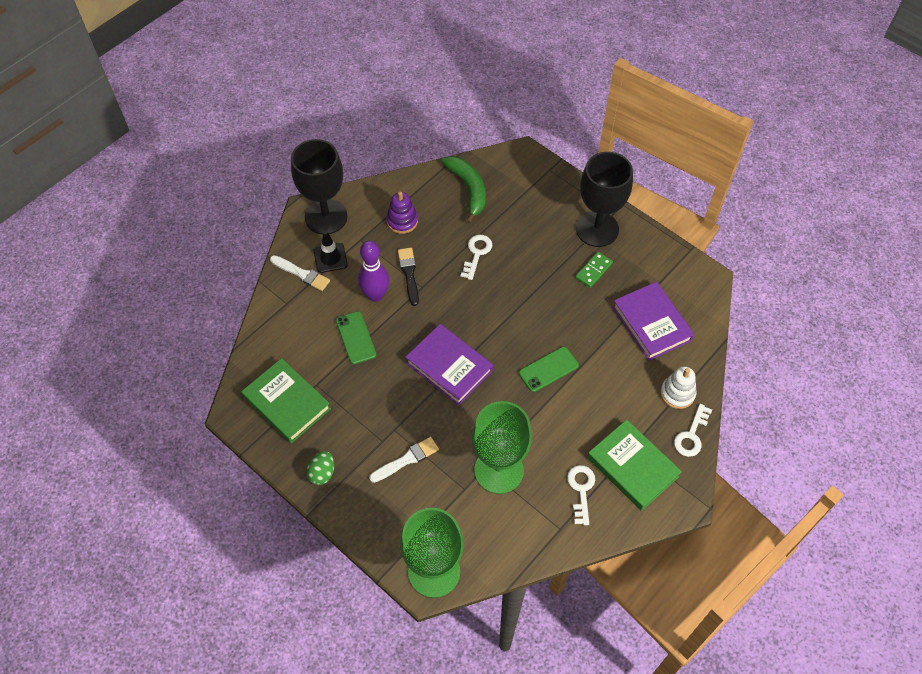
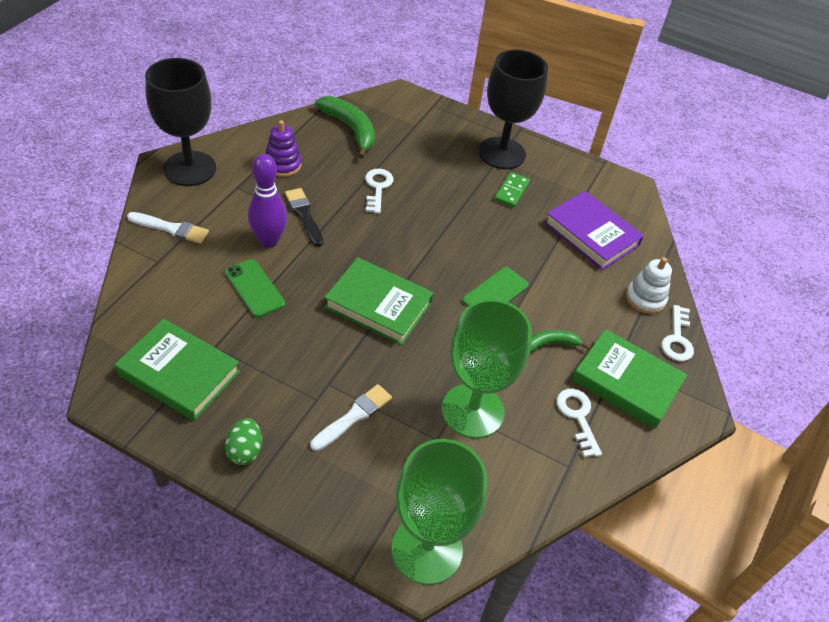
camera: 20 degrees left, 10 degrees down
black traffic cone [314,231,348,273] -> none
purple book [405,324,493,406] -> green book [324,257,434,345]
none -> green banana [530,330,590,353]

